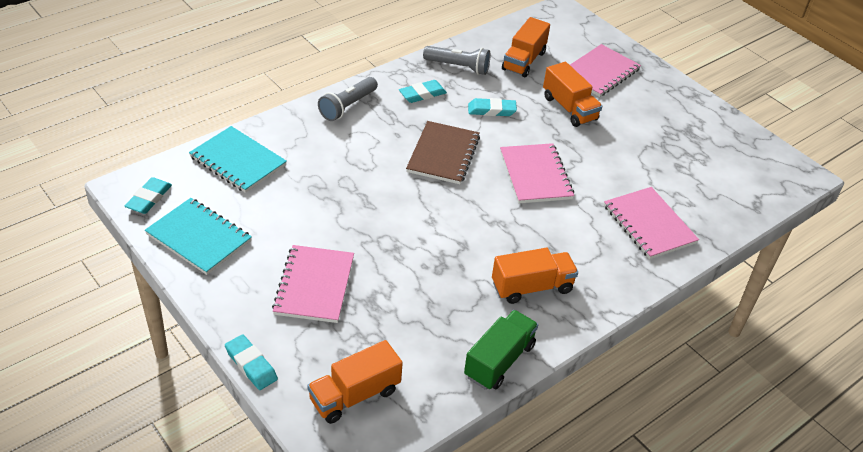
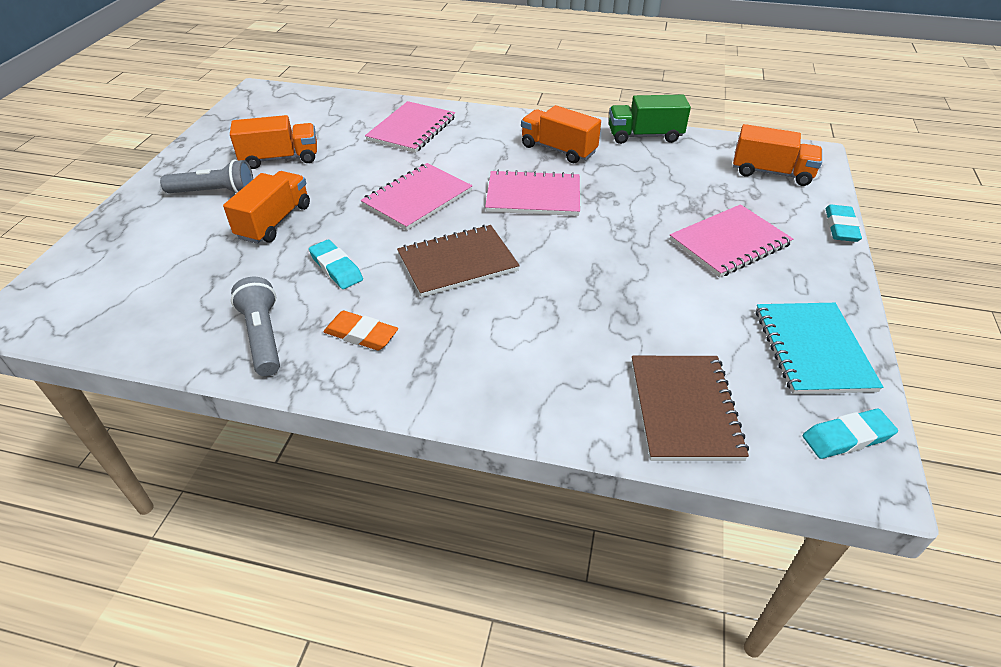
camera: 125 degrees left, 0 degrees up
turquoise notebook [189,126,287,193] -> brown notebook [632,356,749,461]
grey flashlight [318,77,378,121] -> grey flashlight moved to [160,160,253,193]
turquoise eraser [399,80,447,103] -> orange eraser [323,311,398,350]
orange truck [502,17,550,77] -> orange truck moved to [230,115,317,169]
pink notebook [570,44,641,97] -> pink notebook moved to [485,170,580,216]

